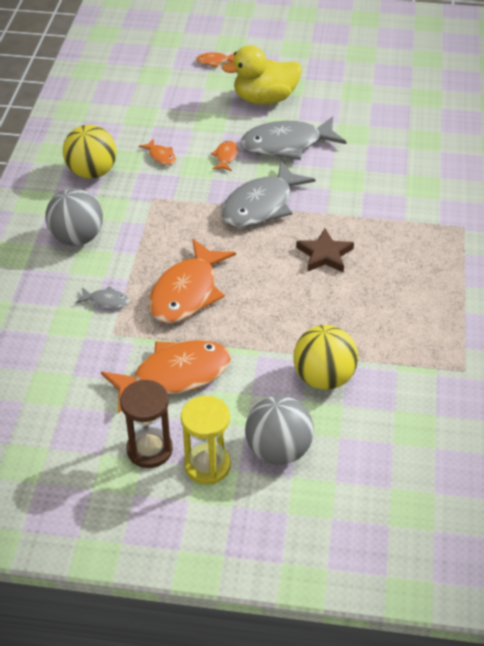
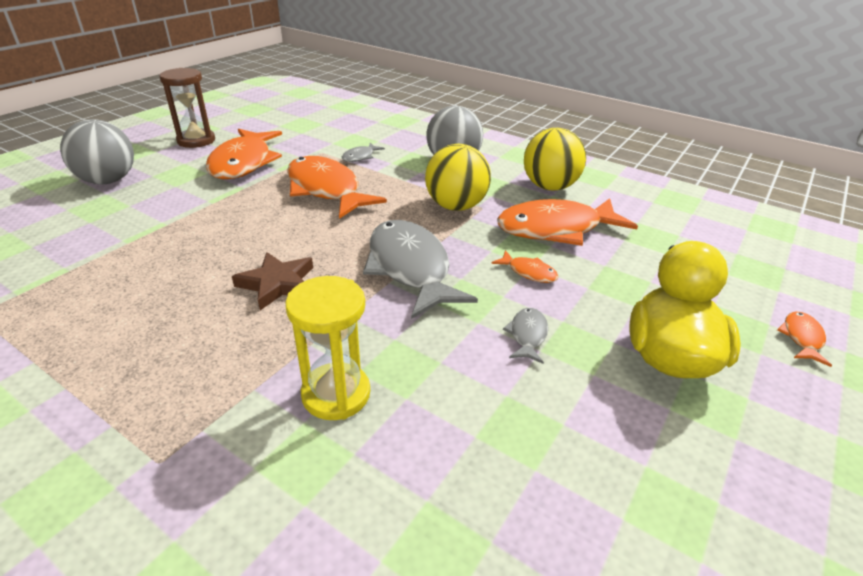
camera: 115 degrees right, 10 degrees down
orange fish [138,139,176,165] -> orange fish [497,198,638,246], size x2.30
yellow hourglass [181,396,231,485] -> yellow hourglass moved to [285,276,370,420]
grey fish [241,116,346,160] -> grey fish [503,308,548,364], size x0.44
yellow ball [293,325,358,390] -> yellow ball moved to [425,144,491,211]

